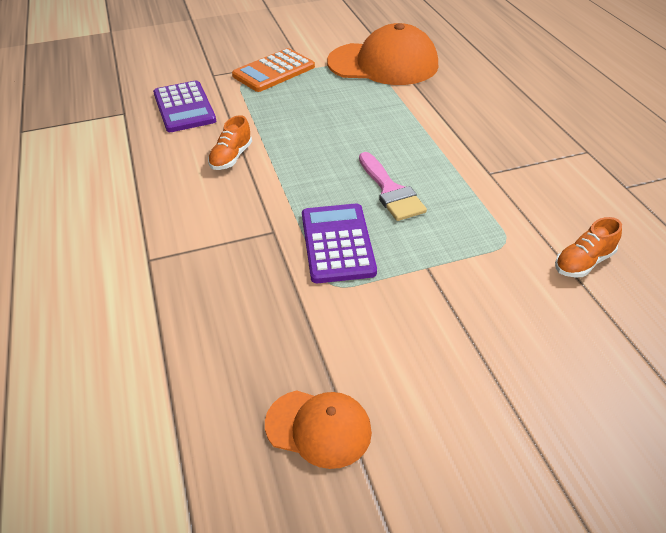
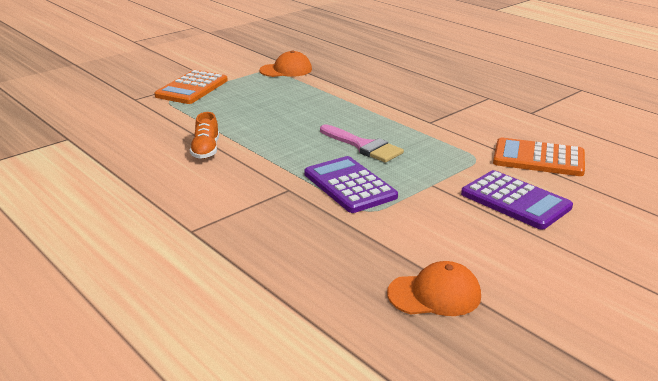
camera: 25 degrees left, 15 degrees down
purple calculator [153,81,216,132] -> purple calculator moved to [461,170,573,229]
orange cap [327,23,438,85] -> orange cap [259,51,312,77], size x0.53
orange shoe [555,217,622,277] -> orange calculator [493,138,585,176]

